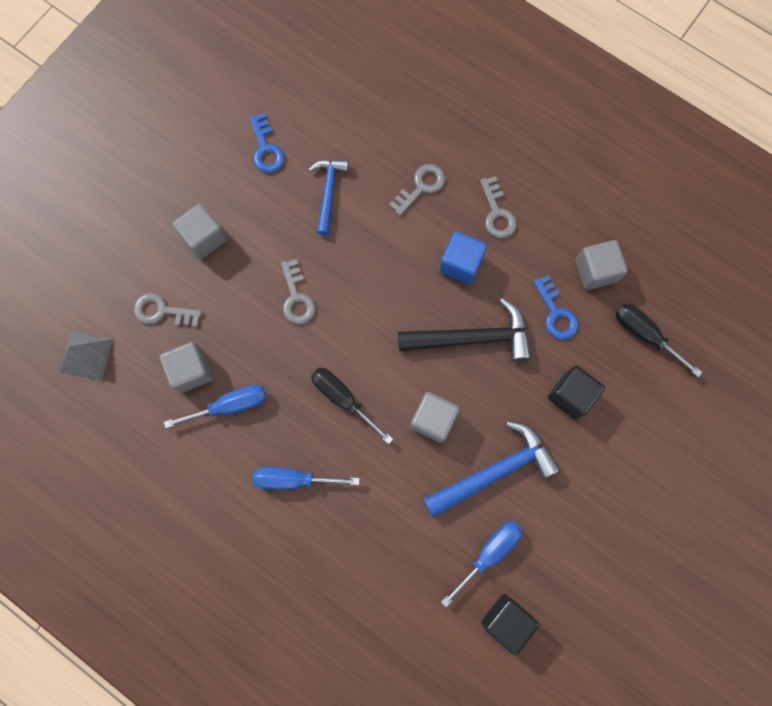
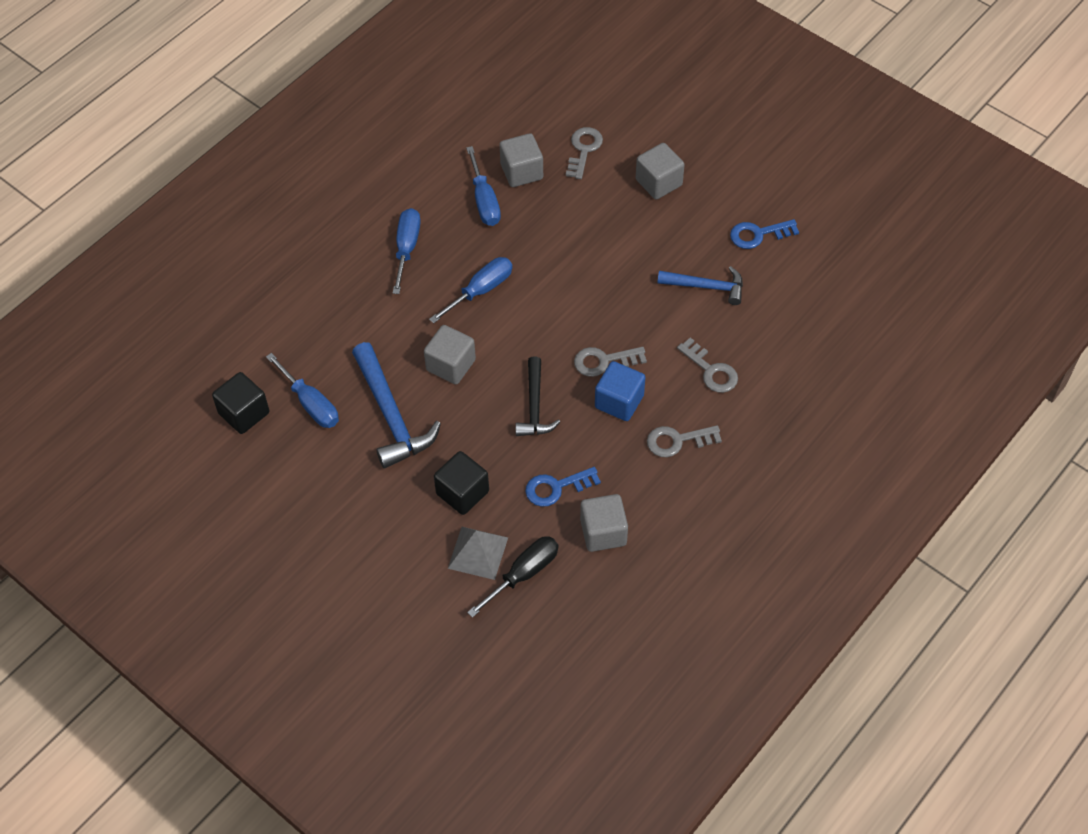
camera: 95 degrees right, 20 degrees down
grey pyramid [60,331,113,381] -> grey pyramid moved to [448,527,508,580]
grey key [281,259,315,324] -> grey key moved to [574,347,647,377]
black screwdriver [311,368,393,444] -> blue screwdriver [429,257,513,324]
black hammer [398,298,532,362] -> black hammer [515,356,560,436], size x0.64

